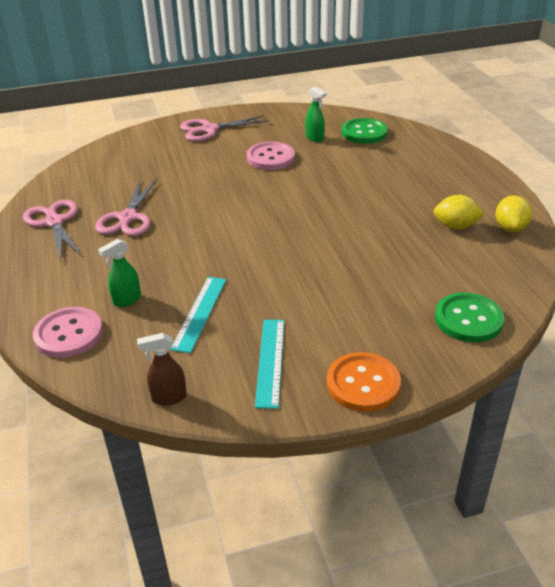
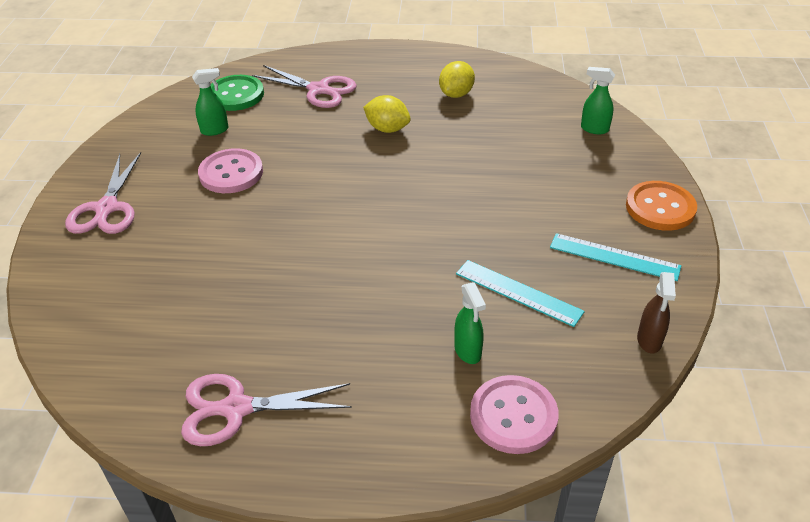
camera: 70 degrees left, 5 degrees up
pink scissors [95,179,157,236] -> pink scissors moved to [252,65,357,108]
green button [435,293,504,342] -> green spray bottle [581,67,615,134]
yellow lemon [495,195,532,232] -> yellow lemon moved to [363,95,411,133]

